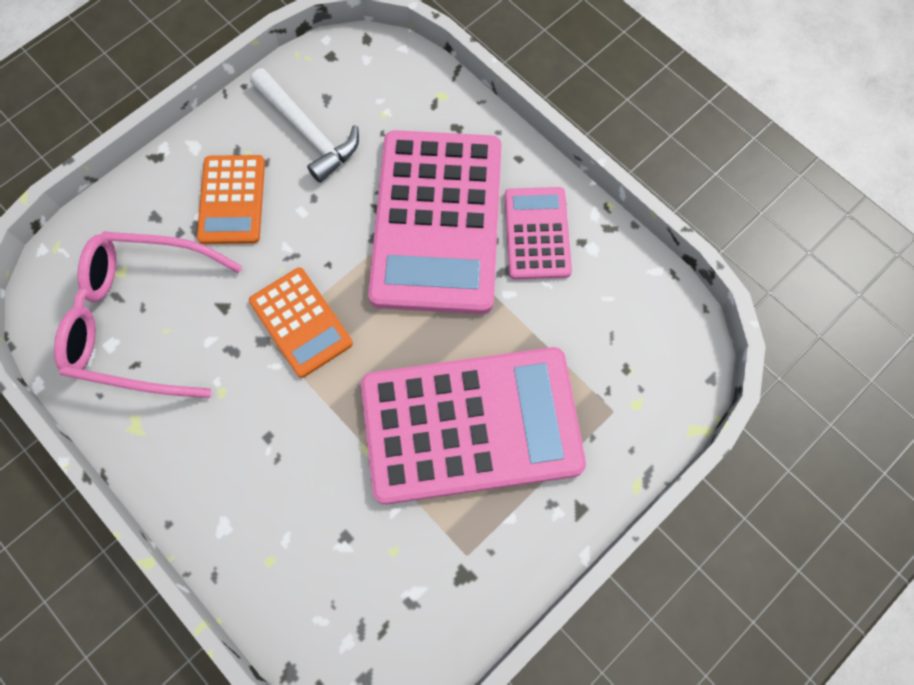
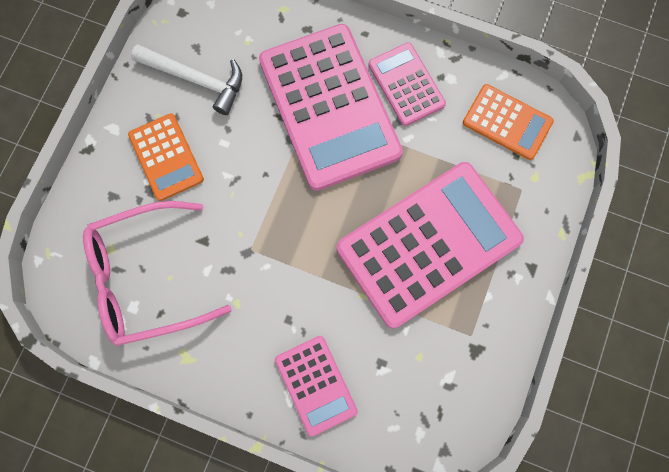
camera: 25 degrees left, 5 degrees up
orange calculator [249,267,353,378] -> orange calculator moved to [463,84,554,160]
none -> pink calculator [275,336,358,437]

